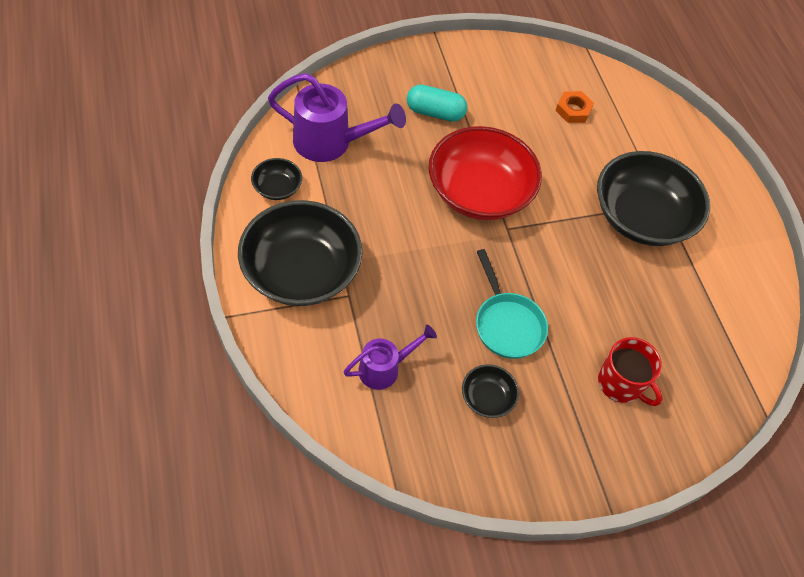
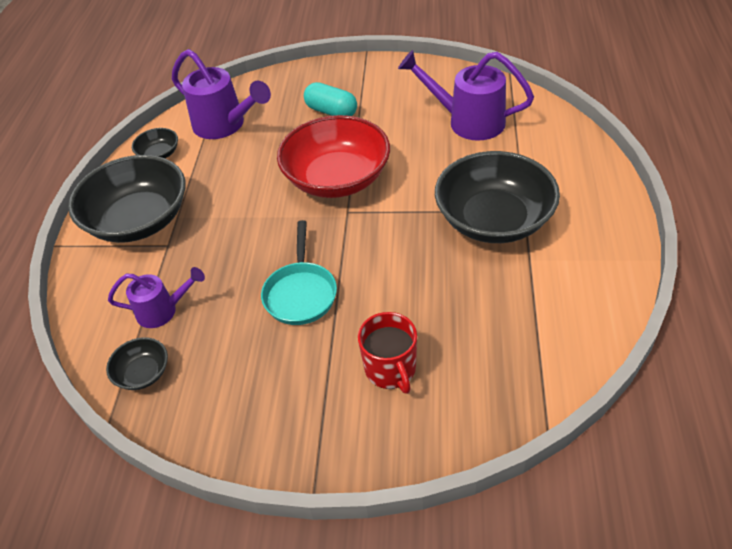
camera: 30 degrees right, 10 degrees down
black bowl [462,364,519,418] -> black bowl moved to [106,337,168,390]
orange nut [555,91,594,123] -> purple watering can [398,50,534,141]

